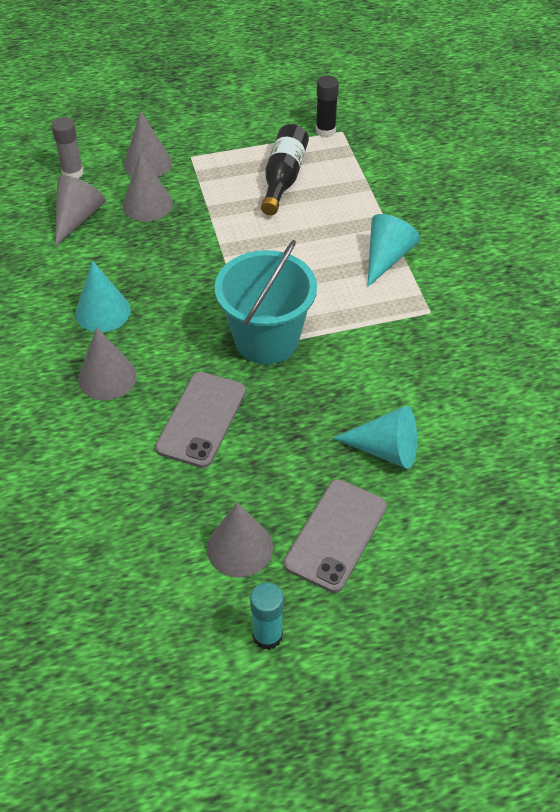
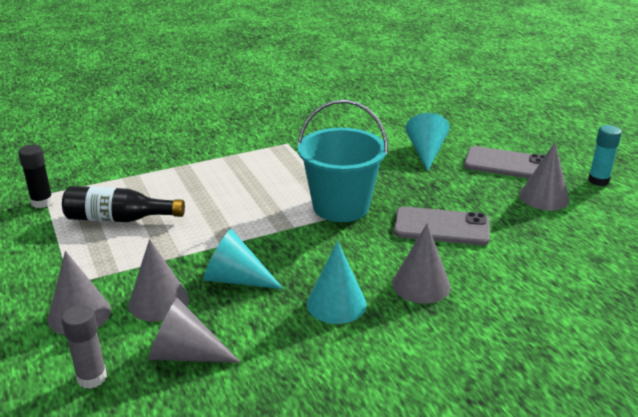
camera: 100 degrees left, 20 degrees down
turquoise cone [367,214,421,287] -> turquoise cone moved to [203,229,284,289]

